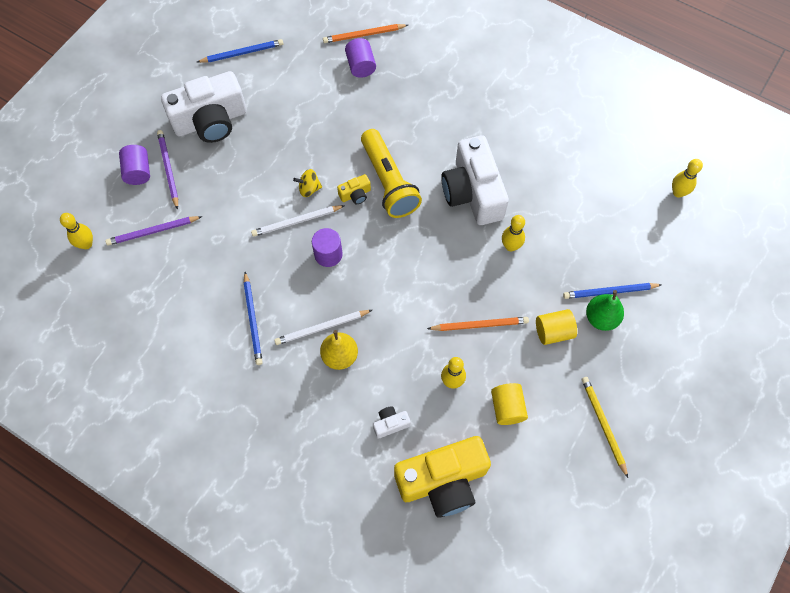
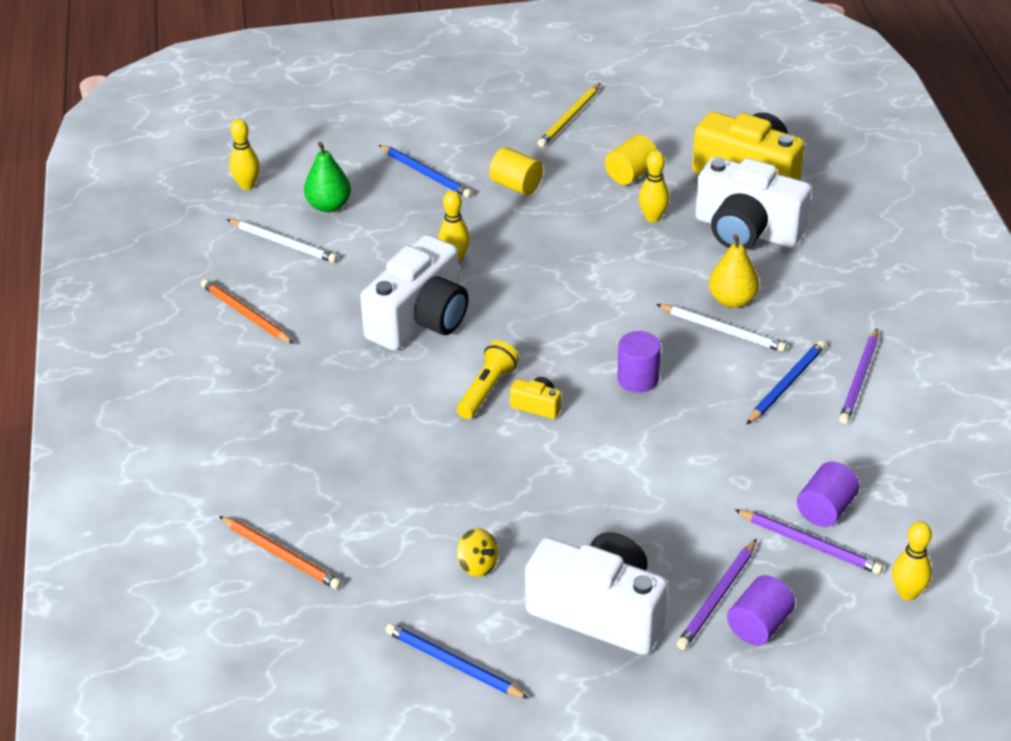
camera: 130 degrees left, 25 degrees down
white pencil [251,205,345,237] -> white pencil moved to [227,219,338,263]
yellow spinning top [293,169,322,197] -> yellow spinning top moved to [457,528,498,577]
purple cylinder [345,38,376,78] -> purple cylinder moved to [797,462,860,527]
yellow flashlight [361,129,422,218] -> yellow flashlight [457,341,519,419], size x0.61
white camera [373,406,411,439] -> white camera [695,157,812,250], size x2.44
orange pencil [427,317,529,331] -> orange pencil moved to [201,279,294,344]
green pear [586,290,624,331] -> green pear moved to [304,142,351,212]
none -> purple pencil [839,329,878,424]

